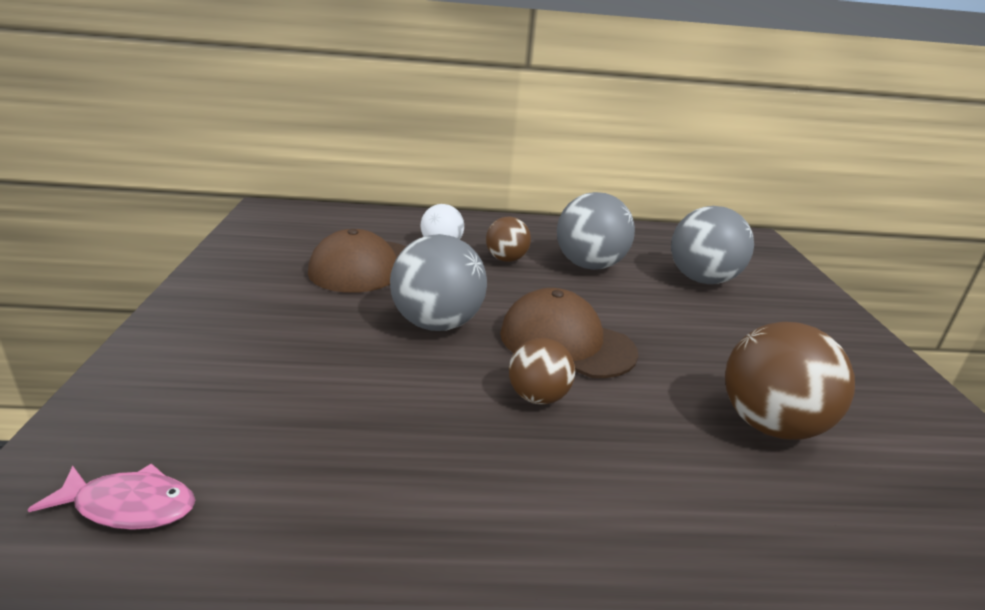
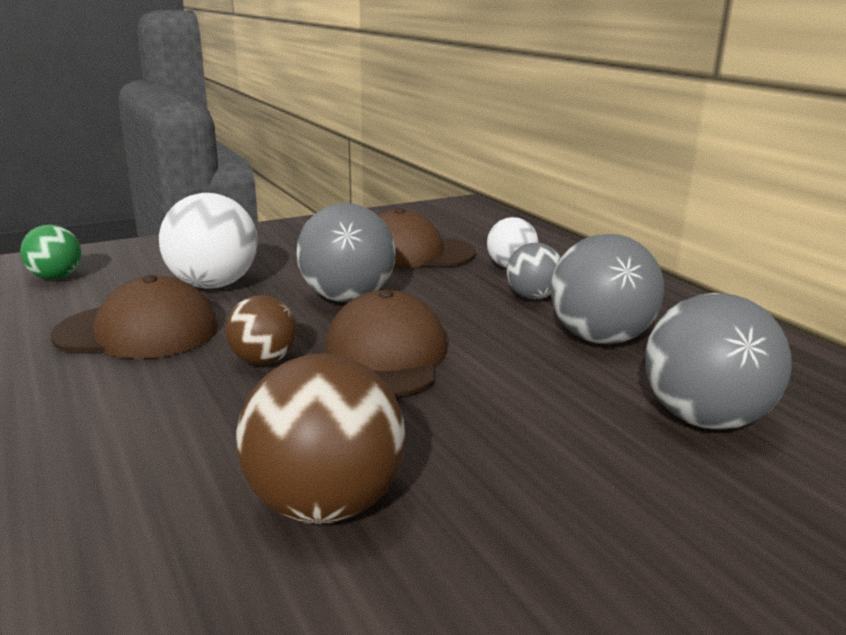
camera: 65 degrees right, 5 degrees down
pink fish [27,464,195,530] -> green ball [20,225,81,280]
brown ball [486,217,531,262] -> grey ball [507,243,561,300]
none -> brown cap [51,275,218,359]
none -> white ball [159,193,258,288]

